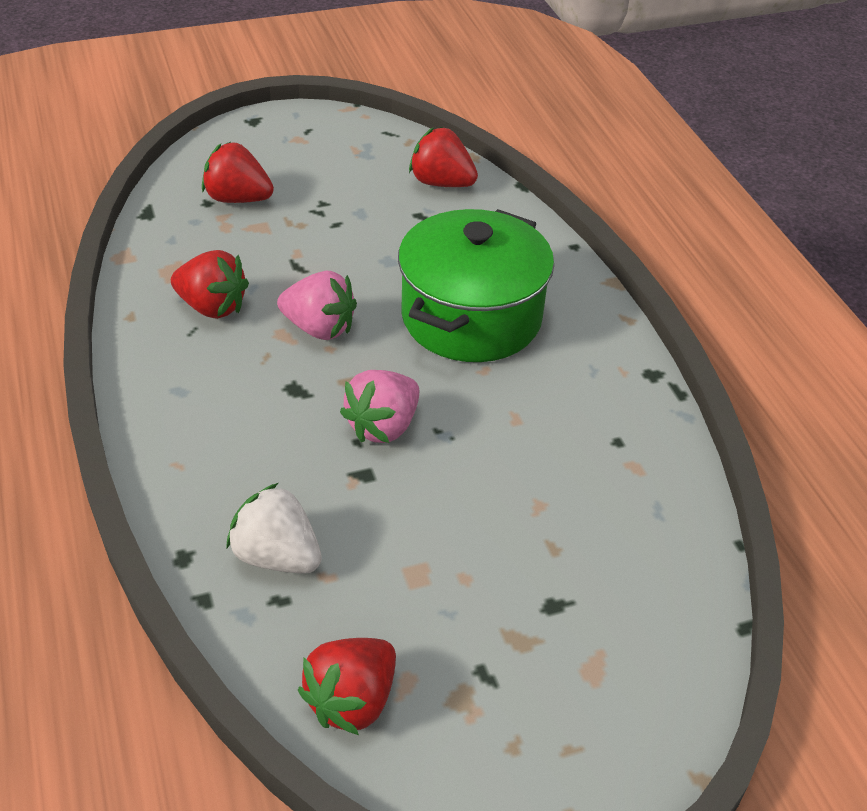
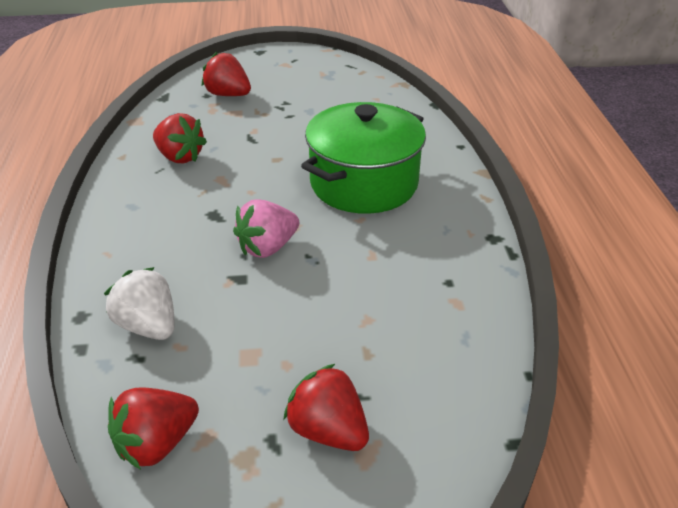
camera: 15 degrees right, 5 degrees down
pink strawberry [277,271,357,340] -> none
red strawberry [409,127,478,187] -> red strawberry moved to [283,364,369,451]

